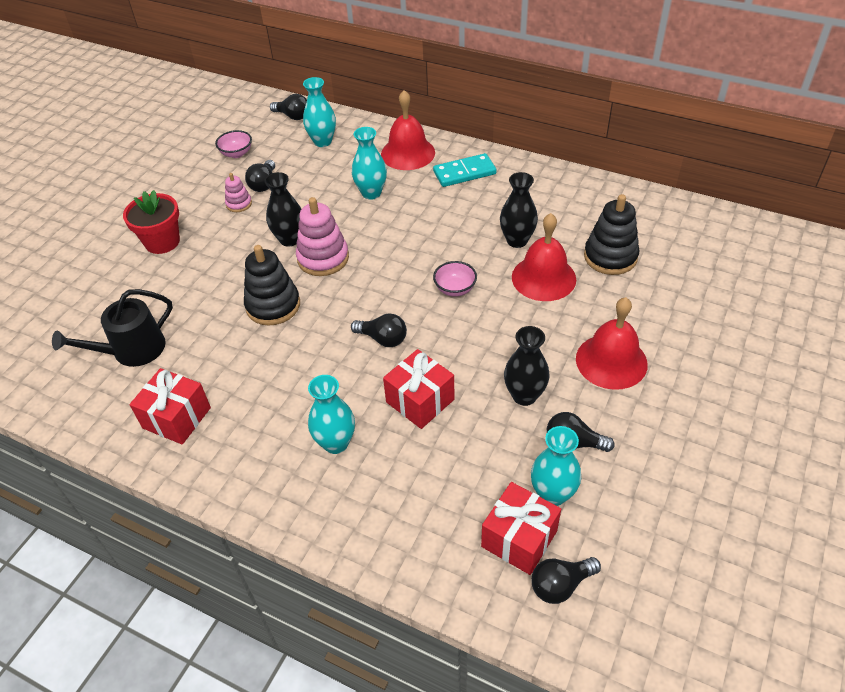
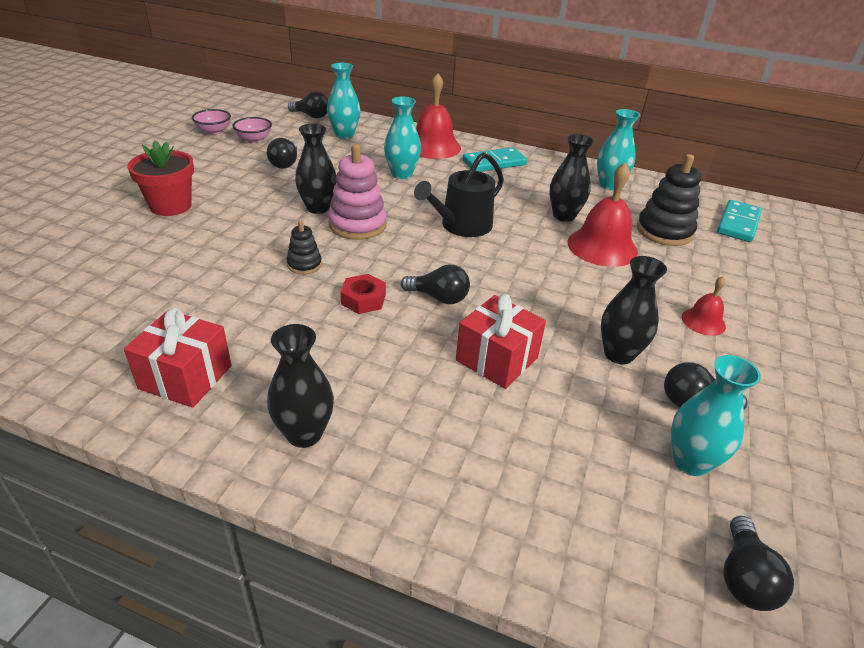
camera: 10 degrees left, 10 degrees down
black watering can [52,289,173,367] -> black watering can moved to [414,152,504,237]
pink stacking toy [225,173,252,212] -> none
black stacking toy [244,245,300,326] -> black stacking toy [286,221,322,274], size x0.54
turquoise vase [308,375,355,454] -> turquoise vase moved to [597,109,640,190]
pink bowl [433,261,477,296] -> pink bowl moved to [192,109,231,135]
red gift [481,482,561,575] -> none
black light bulb [531,557,601,604] -> black light bulb turned 45 degrees counterclockwise [723,516,794,611]
red bell [576,297,648,390] -> red bell [682,276,726,336], size x0.53
none -> black vase [267,324,334,448]
none -> red nut [340,274,386,314]
none -> turquoise domino [717,200,762,242]

